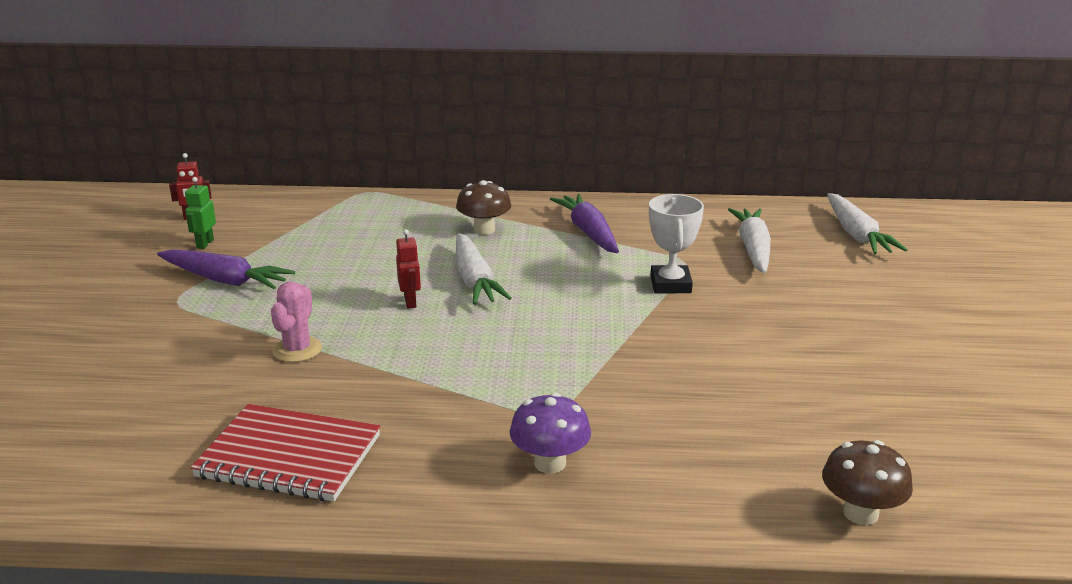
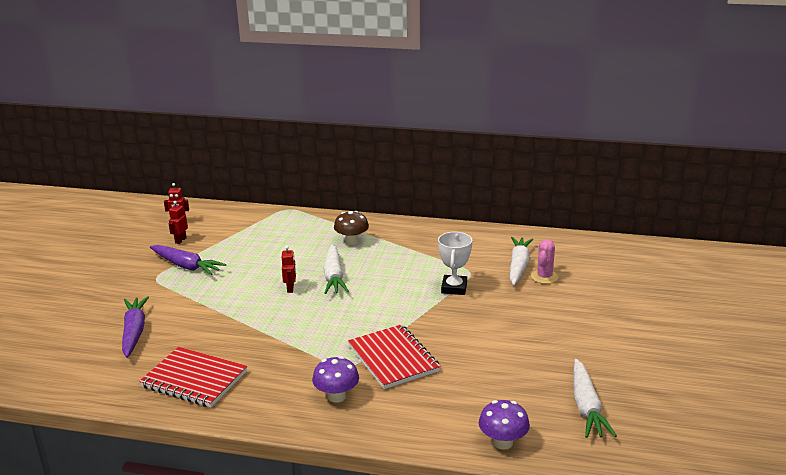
camera: 10 degrees right, 0 degrees up
green robot [185,177,216,249] -> red robot [169,201,188,244]
pink cactus [271,281,322,362] -> pink cactus moved to [531,239,559,284]
purple carrot [550,194,619,253] -> purple carrot moved to [122,296,149,358]
brown mushroom [822,440,913,525] -> purple mushroom [479,400,530,450]
white carrot [827,193,907,254] -> white carrot moved to [573,359,617,438]
none -> red notebook [348,324,441,389]

